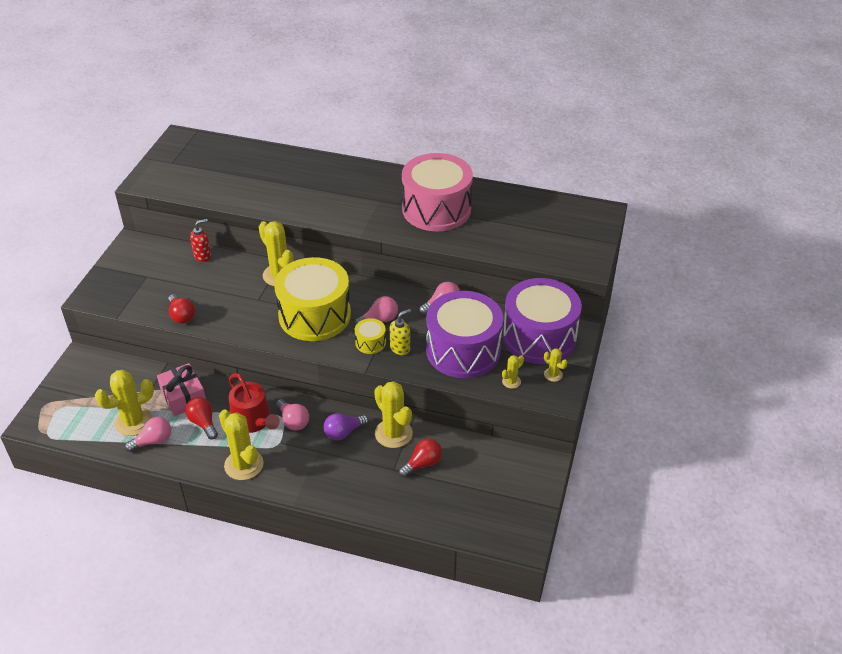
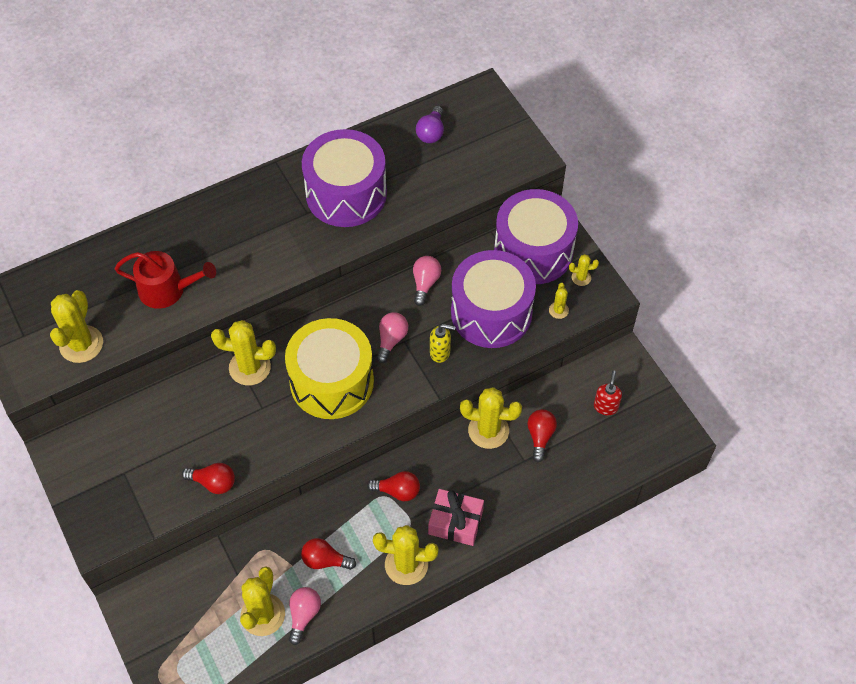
camera: 45 degrees left, 15 degrees up
pink gift [157,363,206,416] -> pink gift moved to [428,489,484,546]
red soap dispenser [190,219,211,262] -> red soap dispenser moved to [594,370,622,415]
red watering can [229,373,280,433] -> red watering can moved to [114,251,216,309]
pink light bulb [276,399,309,431] -> red light bulb [367,471,420,501]
purple light bulb [324,413,369,440] -> purple light bulb moved to [416,106,444,143]
yellow drum [355,318,386,354] -> none
yellow soap dispenser [390,309,411,355] -> yellow soap dispenser turned 90 degrees clockwise [430,324,455,363]
pink drum [402,153,473,231] -> purple drum [302,129,387,227]
none -> yellow cactus [50,290,103,363]

